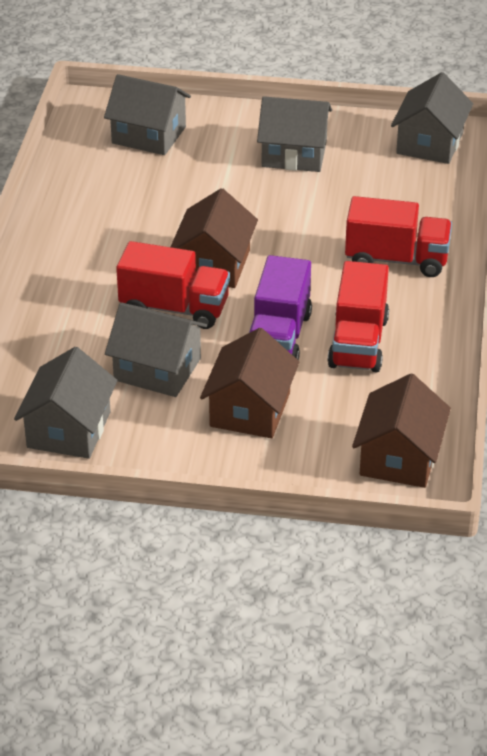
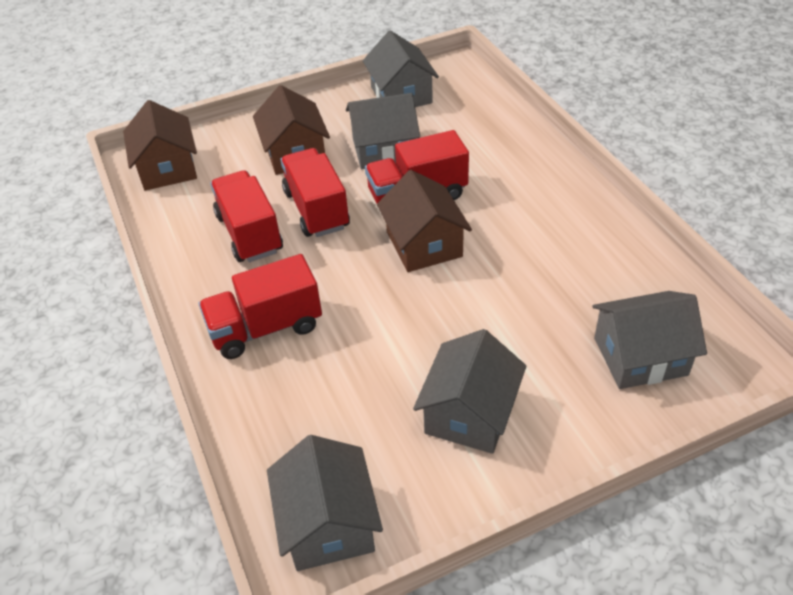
camera: 150 degrees right, 5 degrees up
purple truck [249,255,312,360] -> red truck [280,148,350,237]
grey house [257,96,332,172] -> grey house turned 45 degrees counterclockwise [413,329,527,454]

